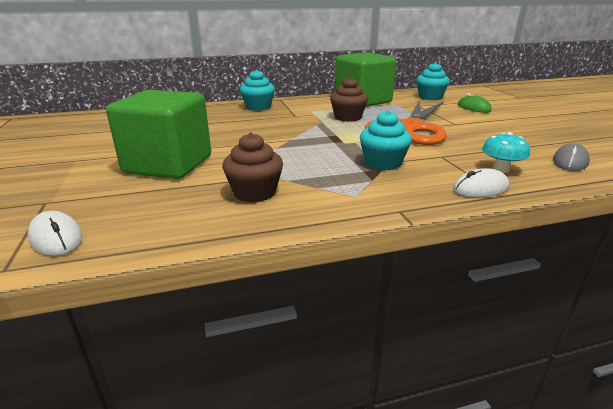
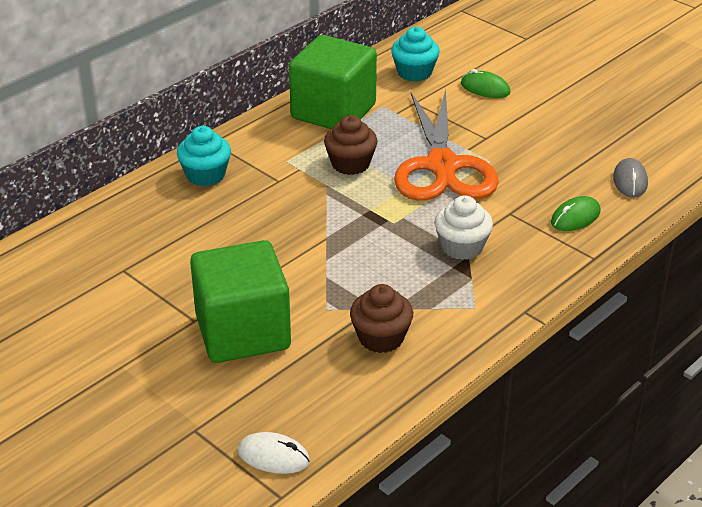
camera: 30 degrees left, 10 degrees up
turquoise cupcake [360,110,412,170] -> white cupcake [435,196,493,260]
white mouse [453,168,509,197] -> none
turquoise mushroom [482,132,530,173] -> green mouse [551,196,601,231]

